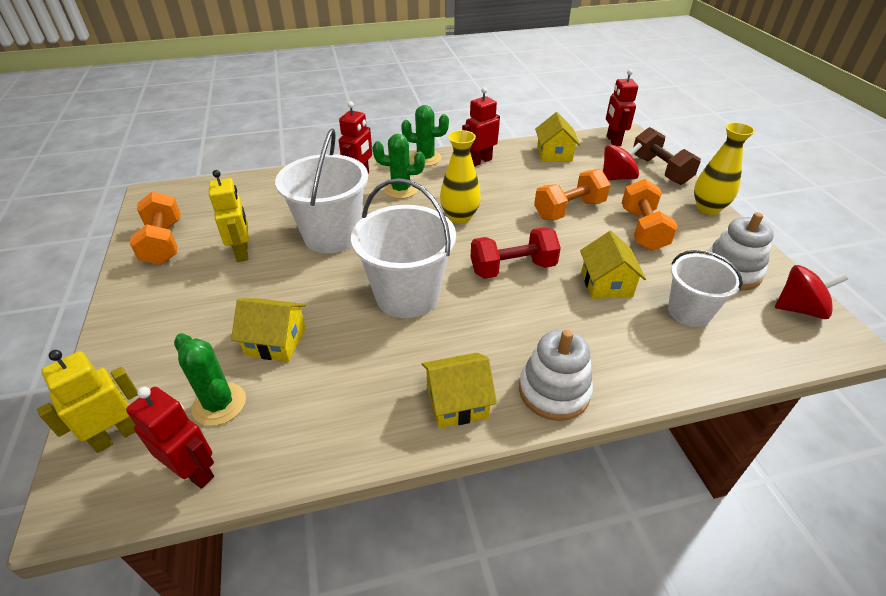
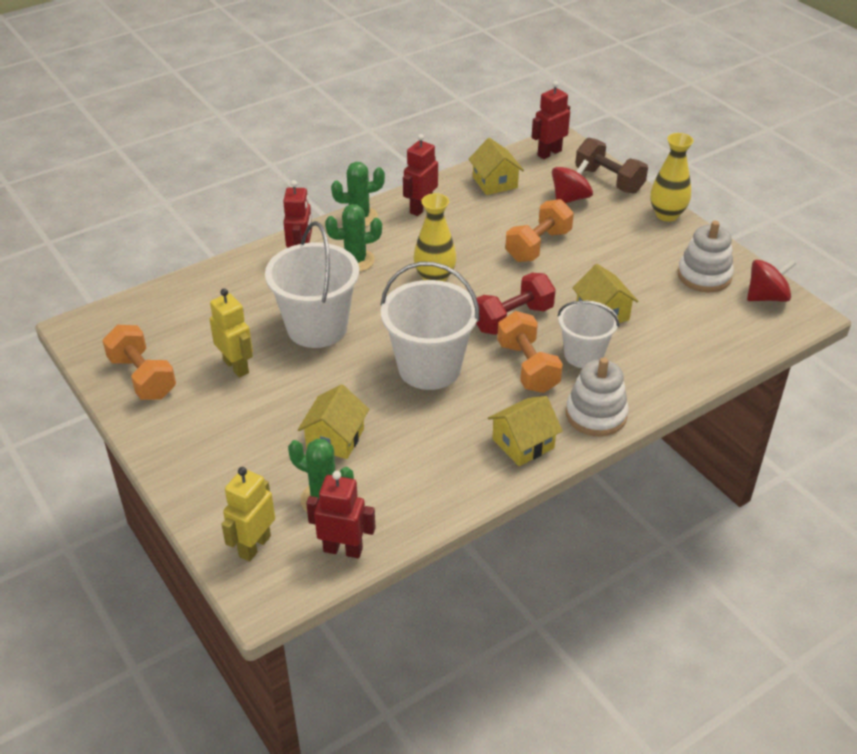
camera: 20 degrees left, 0 degrees up
yellow house [231,298,306,362] -> yellow house turned 60 degrees counterclockwise [298,384,369,459]
red robot [606,69,638,146] -> red robot turned 75 degrees clockwise [532,81,570,159]
orange dumbbell [622,179,678,251] -> orange dumbbell moved to [497,311,563,393]
white bucket [668,250,743,327] -> white bucket moved to [558,301,619,368]

